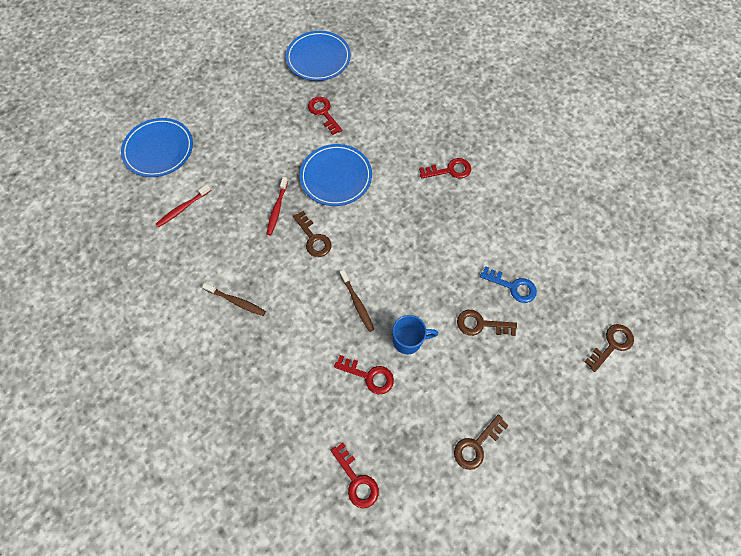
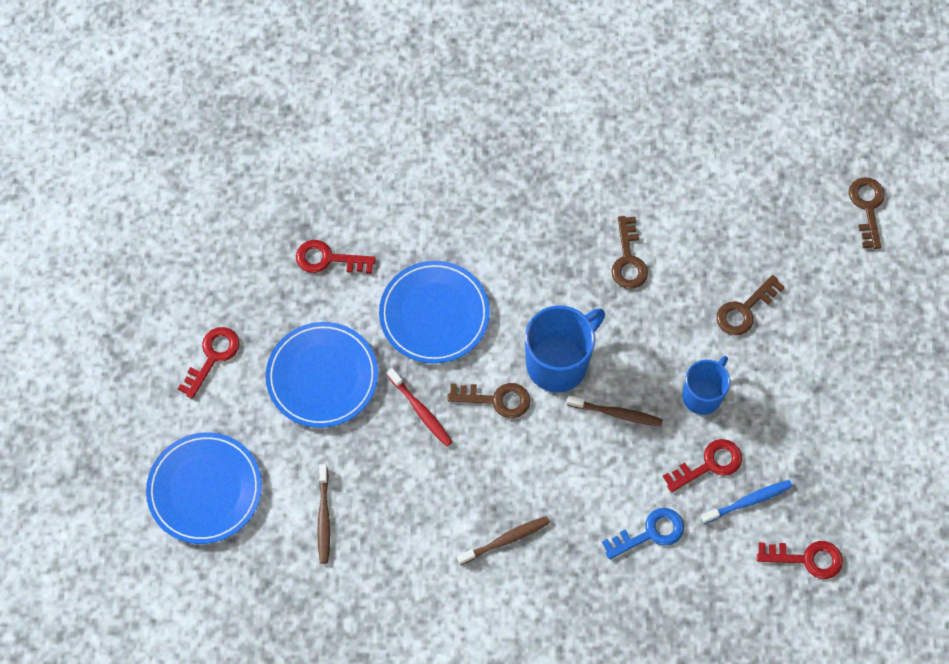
camera: 50 degrees left, 0 degrees up
red toothbrush [156,184,211,228] -> brown toothbrush [317,464,330,564]
blue plate [286,31,351,81] -> blue plate moved to [266,322,378,428]
red key [419,158,471,179] -> red key moved to [178,327,240,399]
brown key [454,414,509,470] -> brown key moved to [611,216,648,289]
blue key [480,266,537,303] -> blue key moved to [602,508,684,559]
none -> blue mug [525,305,605,392]
none -> blue toothbrush [701,480,793,524]

